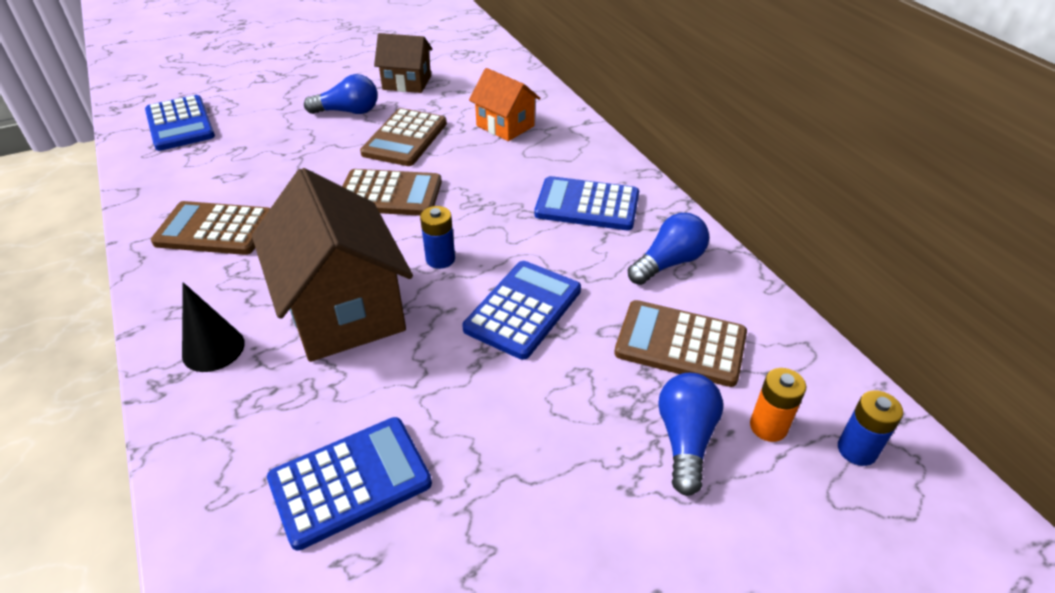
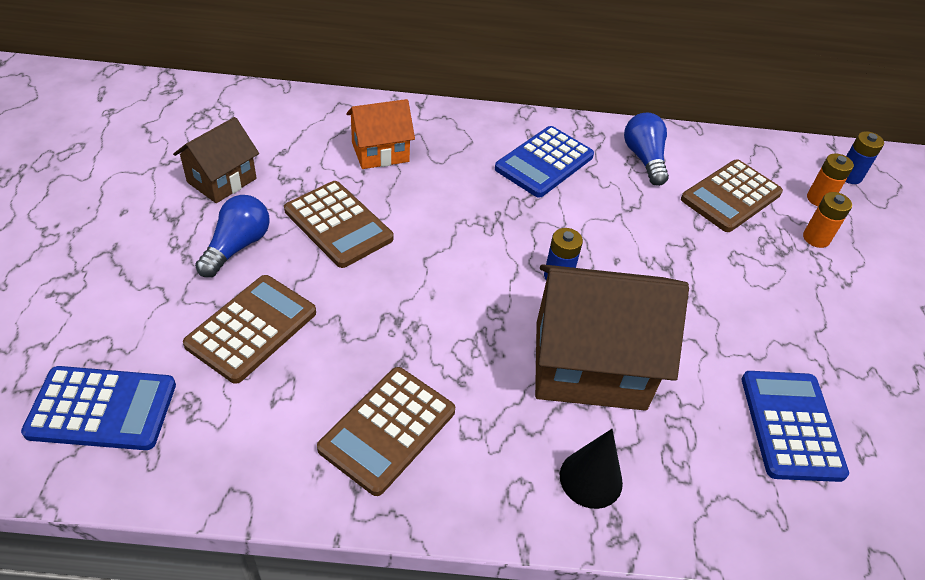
camera: 65 degrees left, 5 degrees up
brown calculator [342,169,442,216] -> brown calculator moved to [183,275,316,384]
blue calculator [462,261,581,360] -> none
blue light bulb [658,373,723,496] -> orange battery [803,192,852,248]

